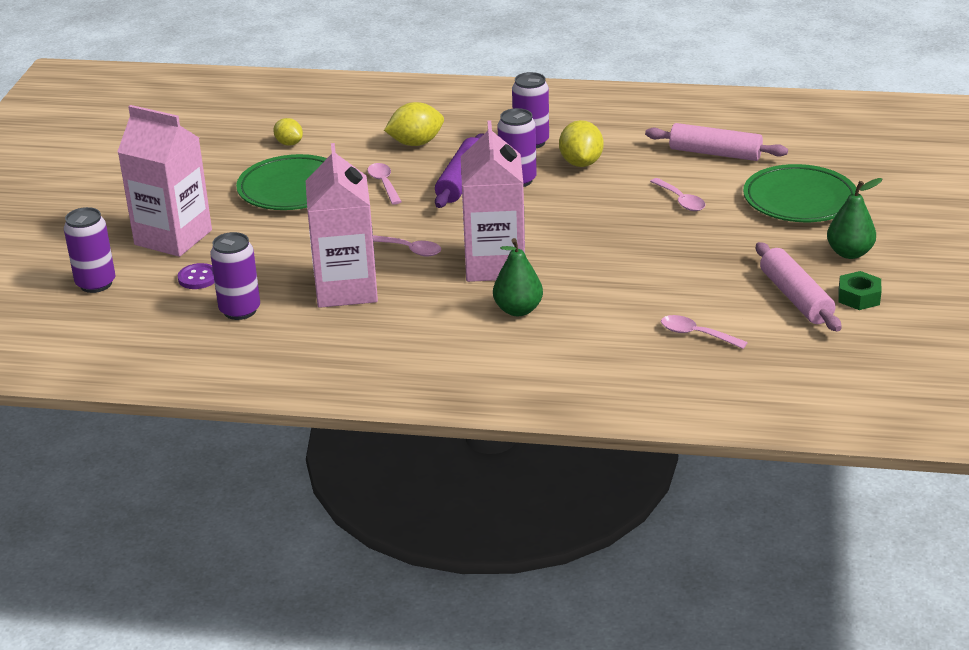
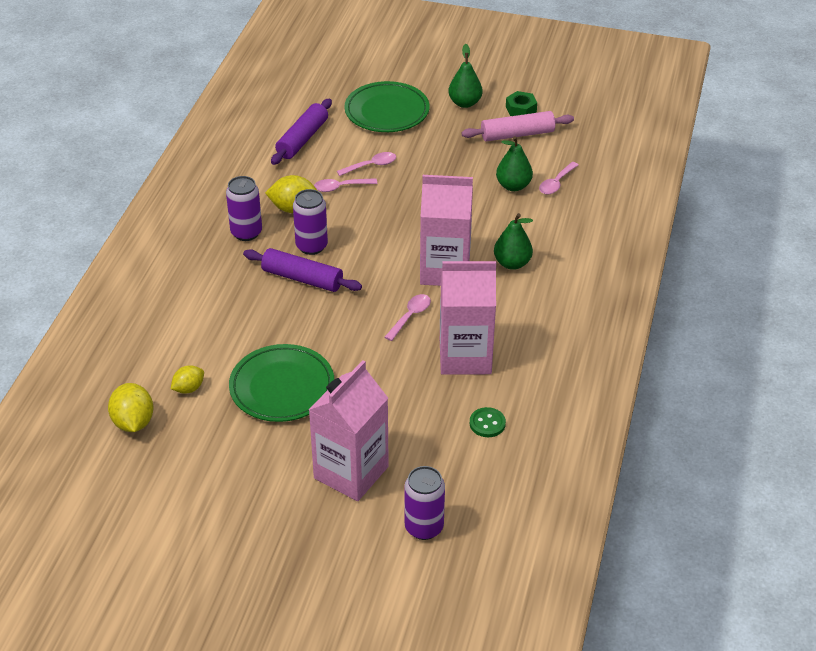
camera: 85 degrees left, 10 degrees up
purple button [178,263,215,289] -> none
purple can [210,232,260,320] -> green button [470,407,506,437]
pink spoon [367,163,402,205] -> pink spoon moved to [314,178,377,192]
yellow lemon [384,102,444,146] -> yellow lemon moved to [108,383,154,432]
pink rolling pin [645,123,788,161] -> purple rolling pin [271,99,332,165]
none -> green pear [496,136,533,191]

